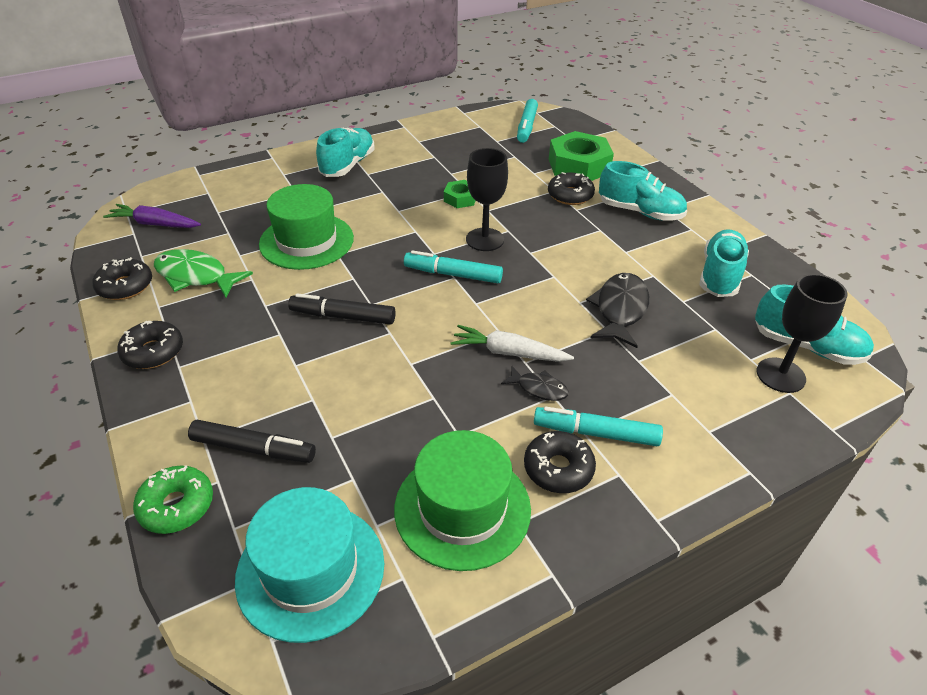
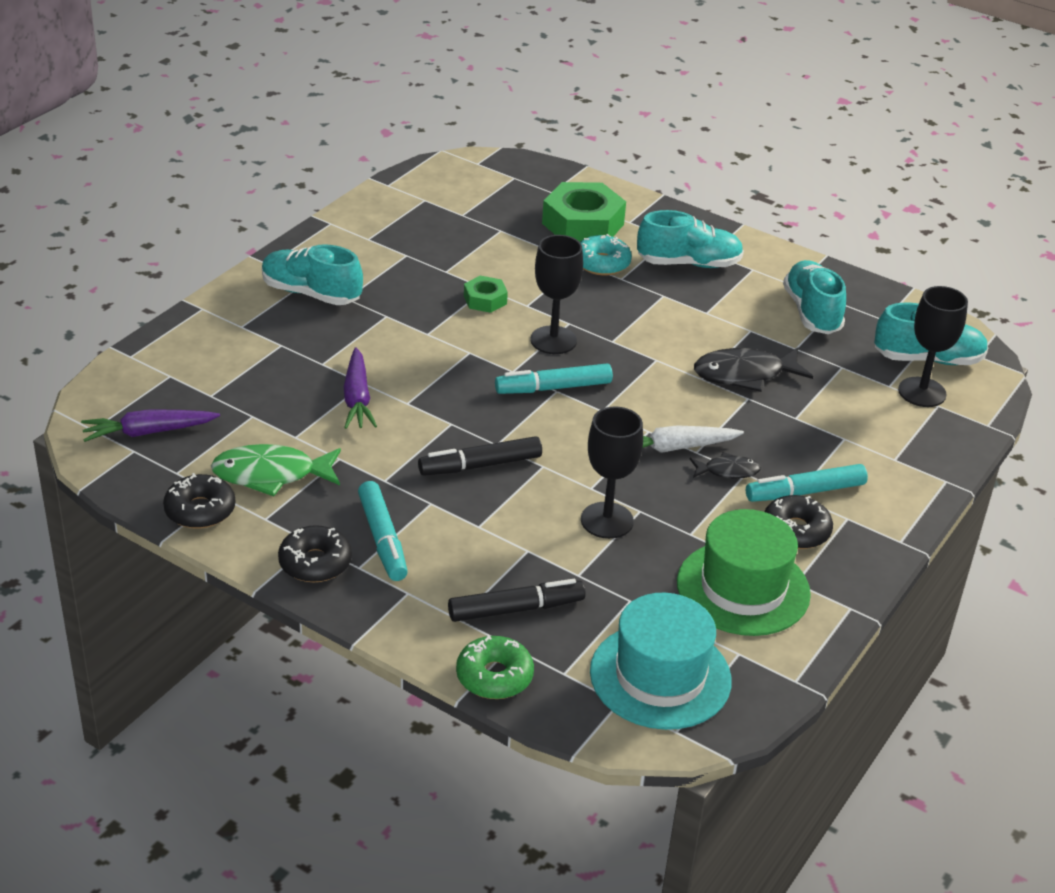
camera: 30 degrees left, 5 degrees down
green hat [259,184,354,270] -> purple carrot [343,347,377,429]
turquoise shoe [316,127,374,177] -> turquoise shoe turned 60 degrees counterclockwise [262,244,363,305]
turquoise marker [517,99,538,143] -> turquoise marker moved to [358,481,408,581]
black donut [548,172,595,205] -> turquoise donut [580,234,632,275]
black fish [586,273,649,348] -> black fish turned 90 degrees counterclockwise [694,348,813,392]
none -> black goblet [581,407,643,539]

